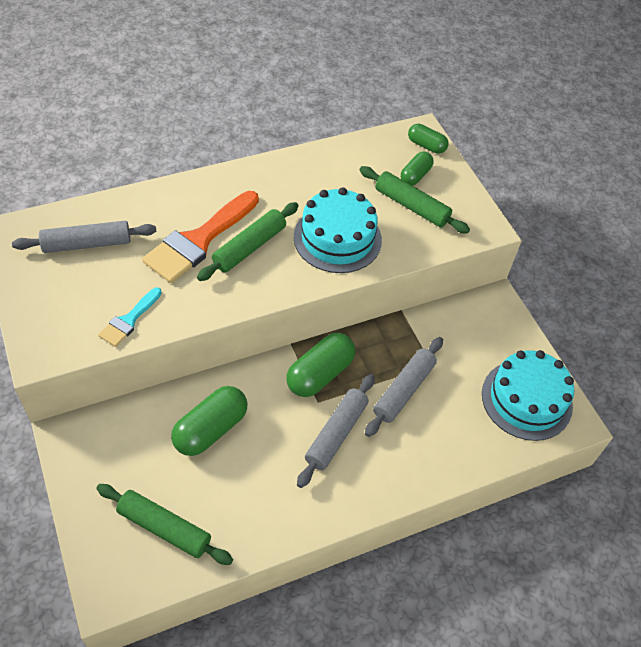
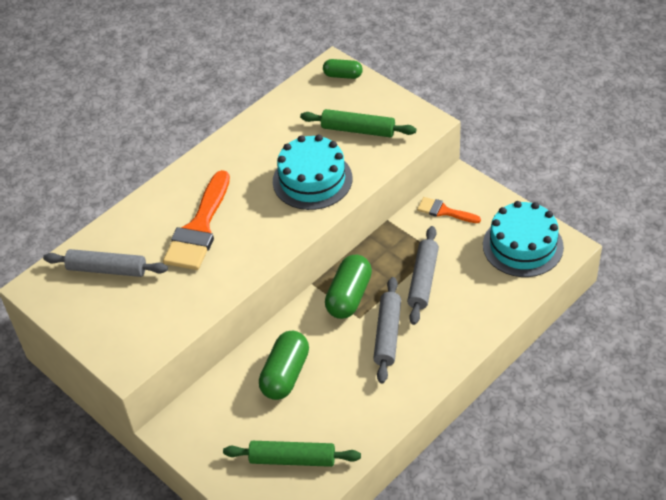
camera: 15 degrees left, 5 degrees down
grey rolling pin [12,221,156,253] -> grey rolling pin turned 45 degrees clockwise [43,249,168,277]
turquoise brush [98,288,162,347] -> none
green rolling pin [197,202,299,281] -> none
green capsule [401,152,434,185] -> none
none -> orange brush [417,197,481,223]

